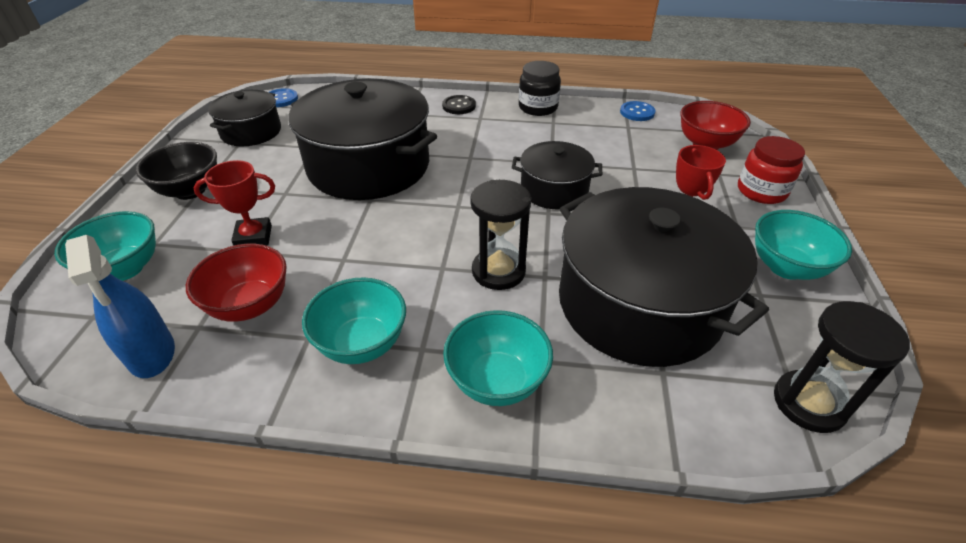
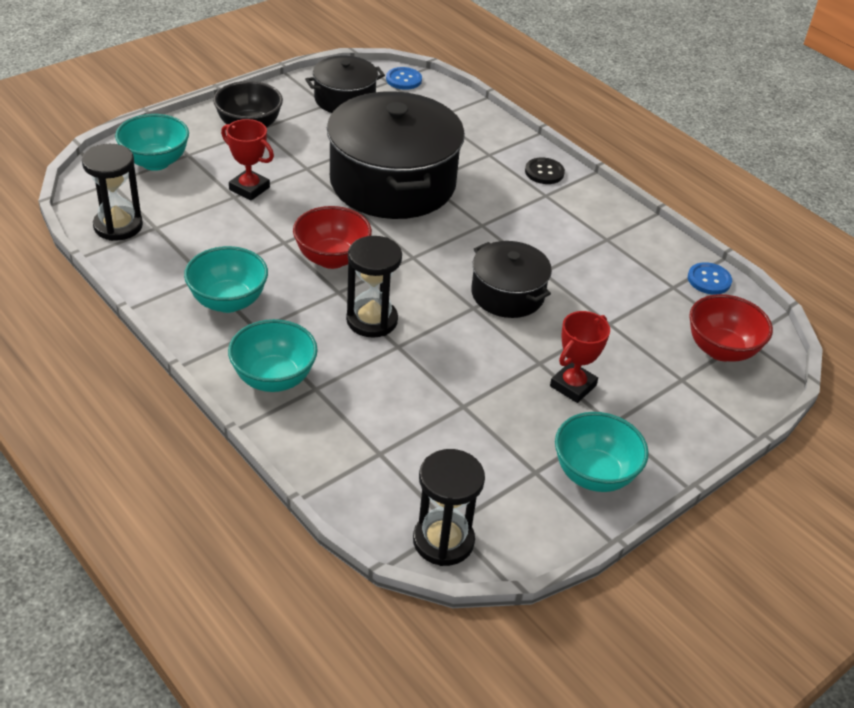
camera: 40 degrees right, 0 degrees up
blue spray bottle [65,235,175,378] -> black hourglass [82,144,143,241]
red bowl [186,244,287,321] -> red bowl moved to [293,206,372,269]
black jar [519,61,561,116] -> none
black pot [559,187,769,367] -> none
red jar [738,136,805,204] -> none

